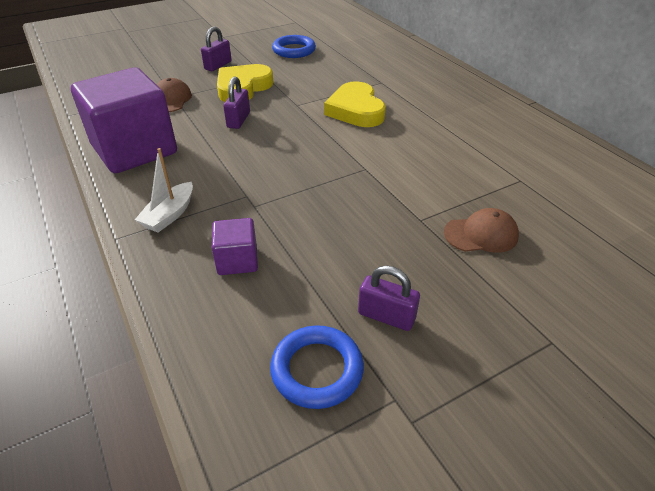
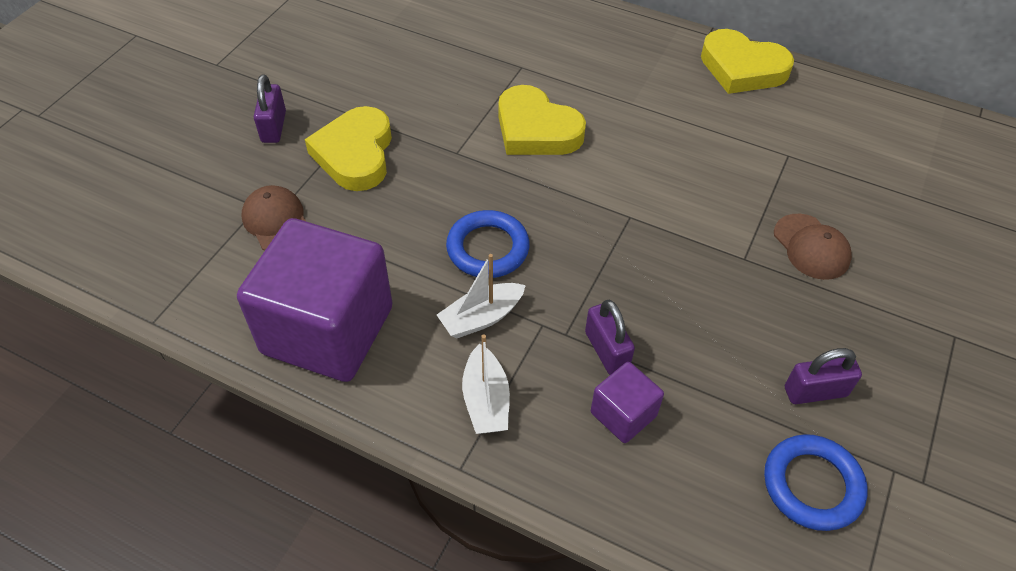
camera: 35 degrees left, 10 degrees up
purple padlock [223,76,250,129] -> purple padlock moved to [585,300,635,375]
blue ring [272,35,316,58] -> blue ring moved to [446,210,530,278]
brown cap [444,208,519,253] -> brown cap turned 105 degrees clockwise [774,214,852,280]
none -> white boat [437,254,526,338]
none -> yellow heart [701,29,794,94]

